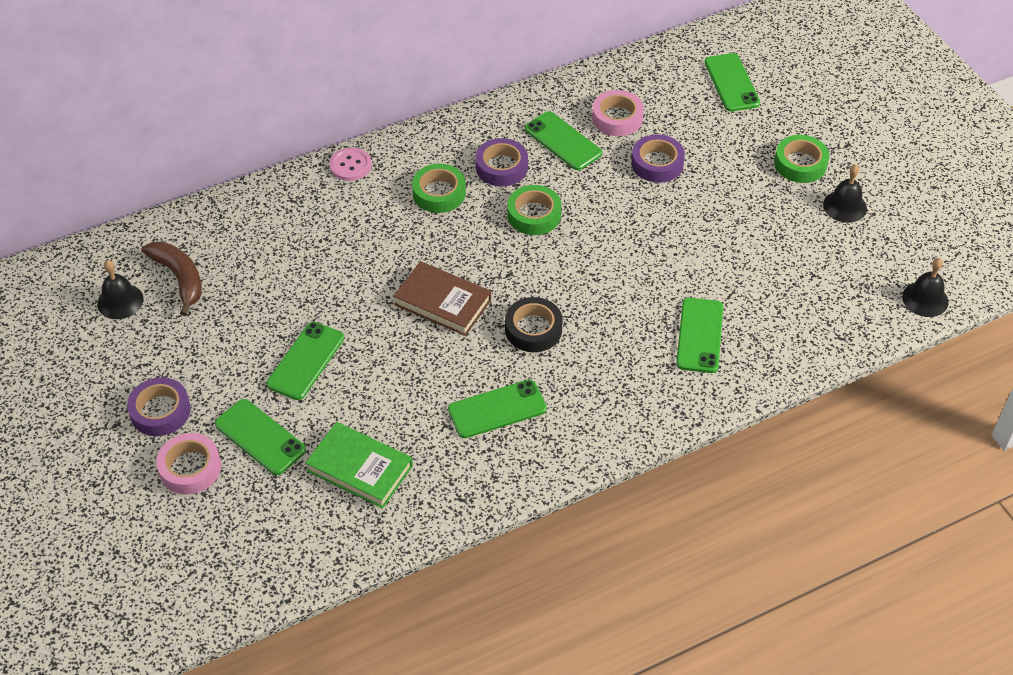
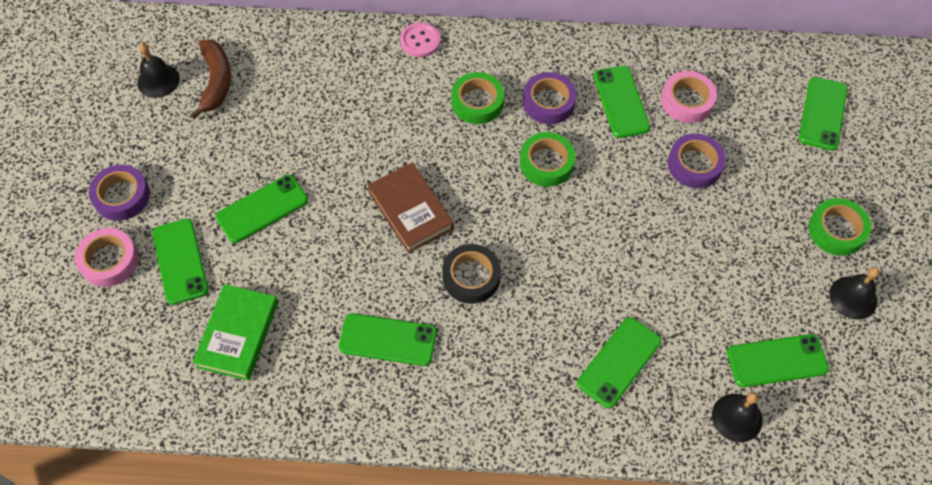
camera: 30 degrees right, 10 degrees up
green book [306,422,413,508] -> green book turned 45 degrees clockwise [193,284,278,381]
black bell [902,258,949,317] -> black bell moved to [712,392,763,442]
none -> green phone [727,334,829,387]

